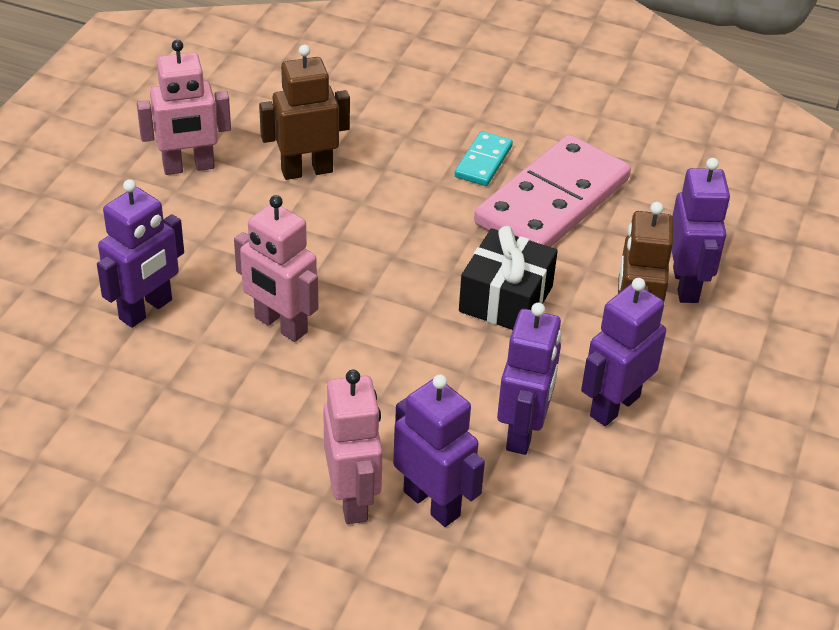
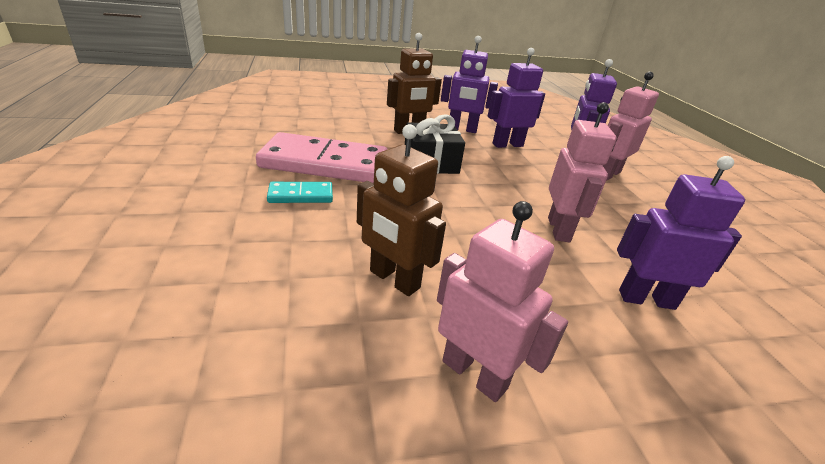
camera: 125 degrees left, 10 degrees down
purple robot [672,158,730,303] -> none

